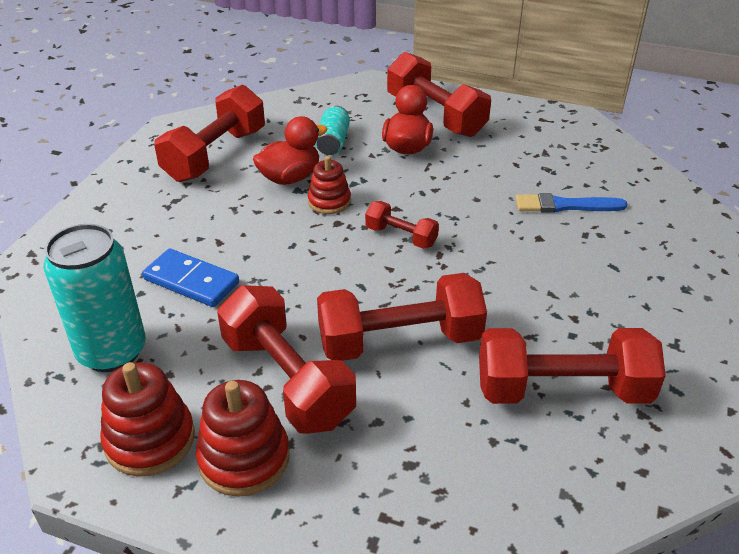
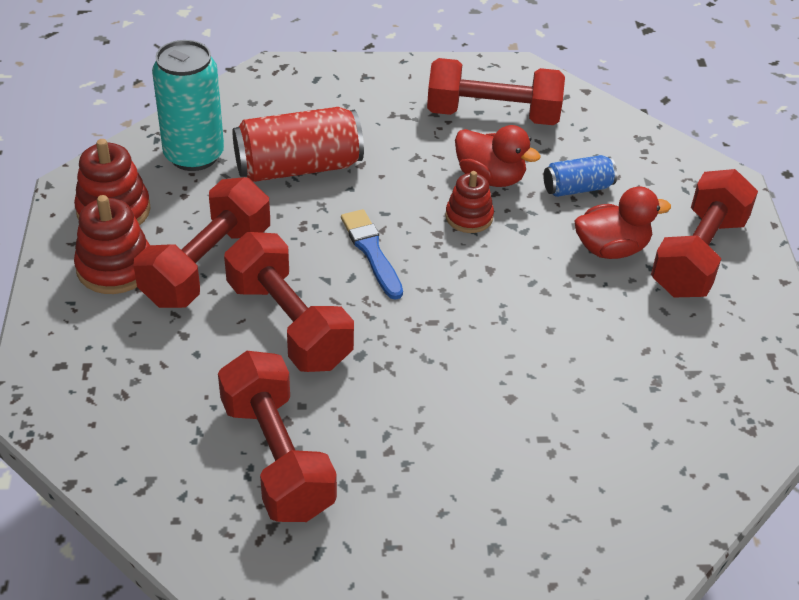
camera: 65 degrees right, 5 degrees up
blue domino [142,248,239,307] -> red can [233,107,364,182]
turquoise can [315,105,350,155] -> blue can [544,155,617,197]
red dumbbell [365,201,439,249] -> none
blue brush [515,193,628,213] -> blue brush moved to [341,209,403,300]

